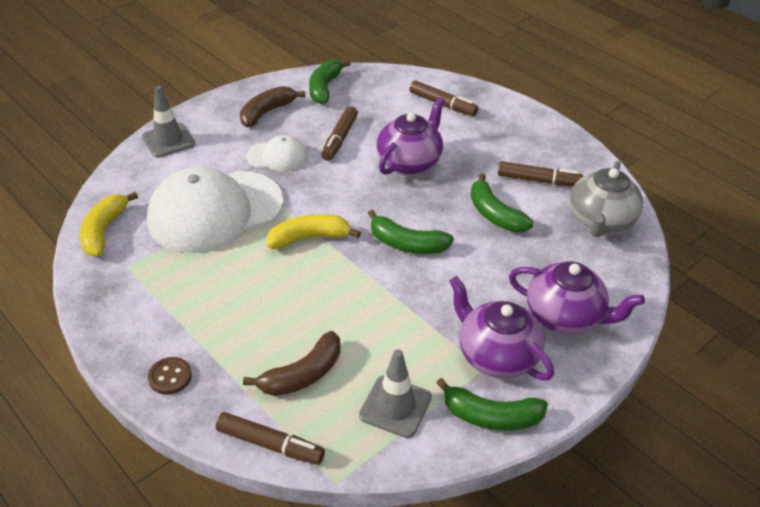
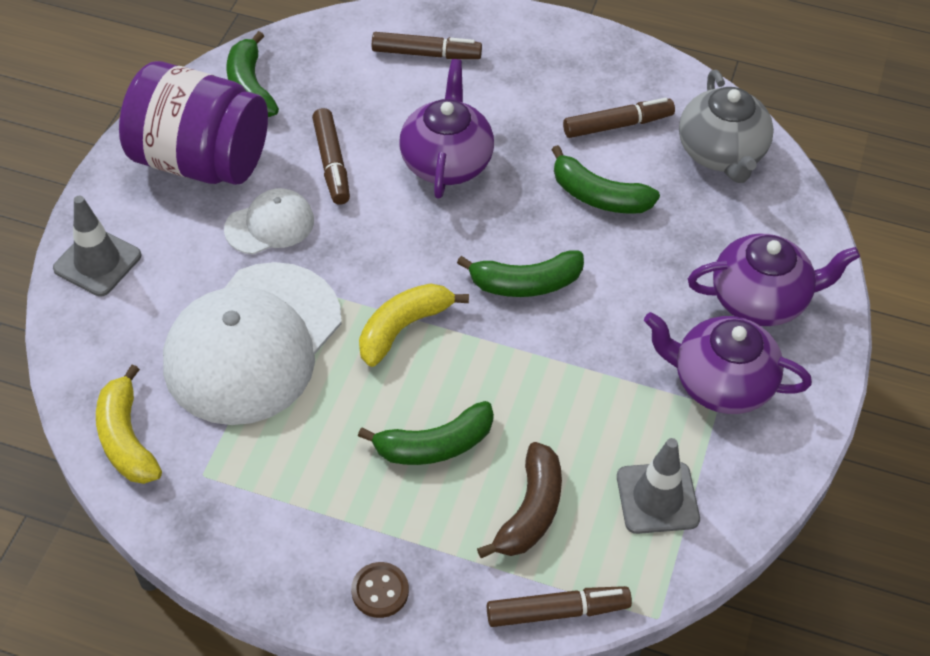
camera: 30 degrees left, 10 degrees up
brown banana [240,86,306,127] -> purple jar [119,61,268,185]
green banana [436,378,548,431] -> green banana moved to [358,401,494,465]

